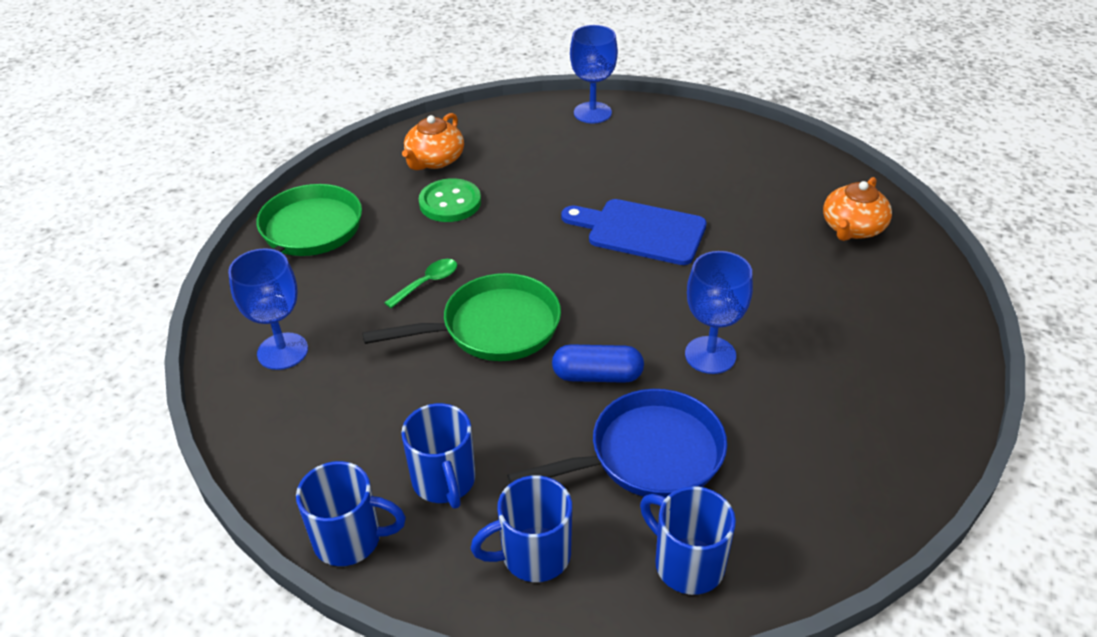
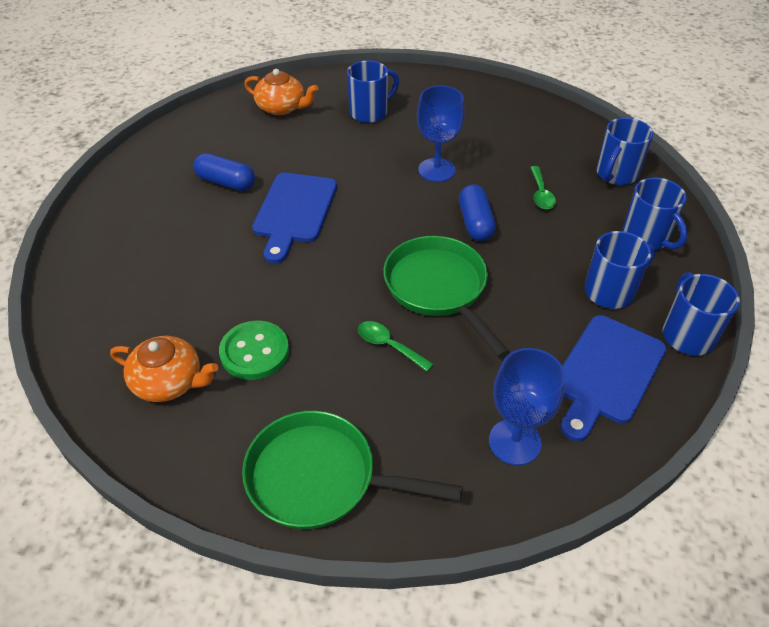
camera: 100 degrees left, 5 degrees up
blue pan [507,389,727,498] -> green spoon [530,166,556,209]
blue goblet [570,25,618,124] -> none
none -> blue capsule [193,153,255,191]
none -> blue mug [347,61,399,123]
none -> blue cutting board [561,315,667,441]

